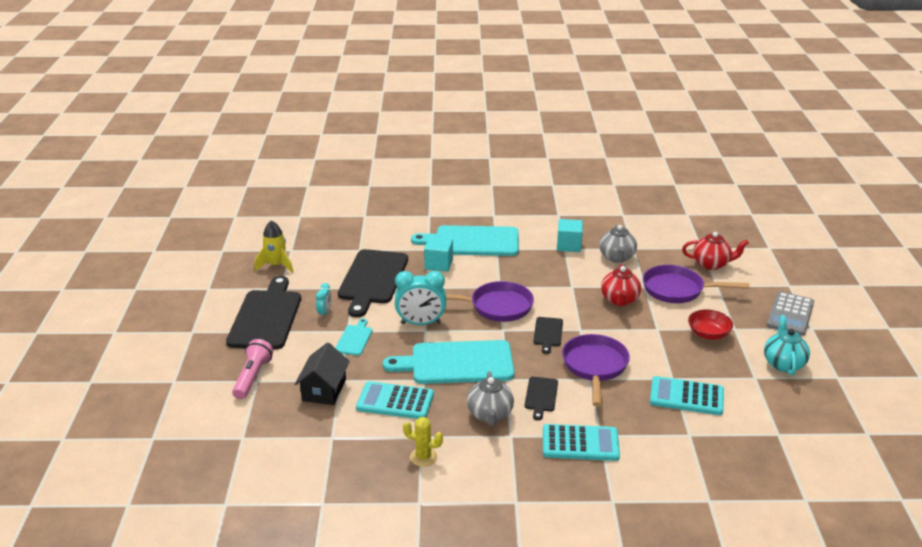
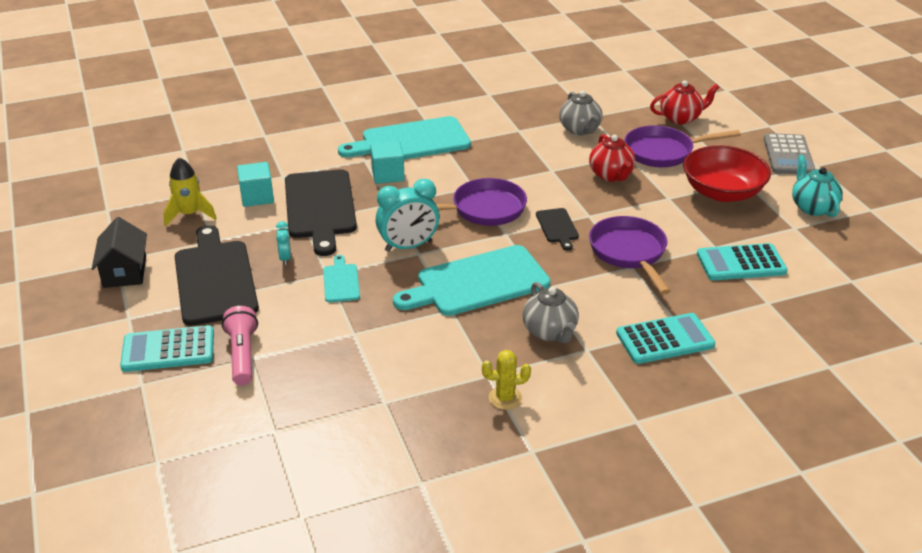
camera: 20 degrees left, 5 degrees up
black house [295,342,350,405] -> black house moved to [92,217,147,288]
turquoise calculator [356,381,434,419] -> turquoise calculator moved to [120,325,214,372]
black cutting board [525,377,558,420] -> none
turquoise cube [557,219,583,252] -> turquoise cube moved to [237,162,274,207]
red bowl [688,309,733,340] -> red bowl [683,146,771,202], size x1.73

